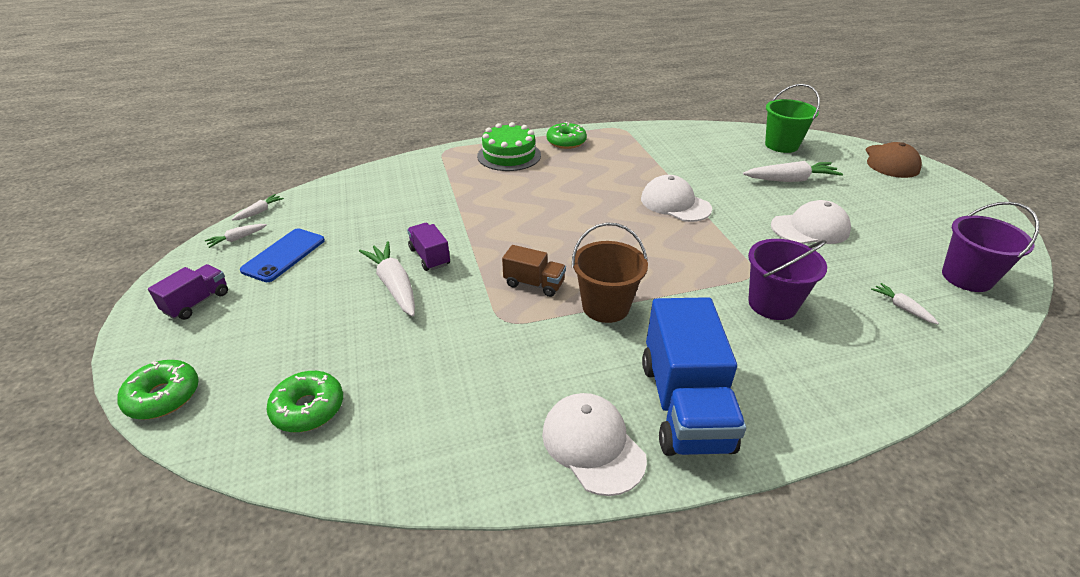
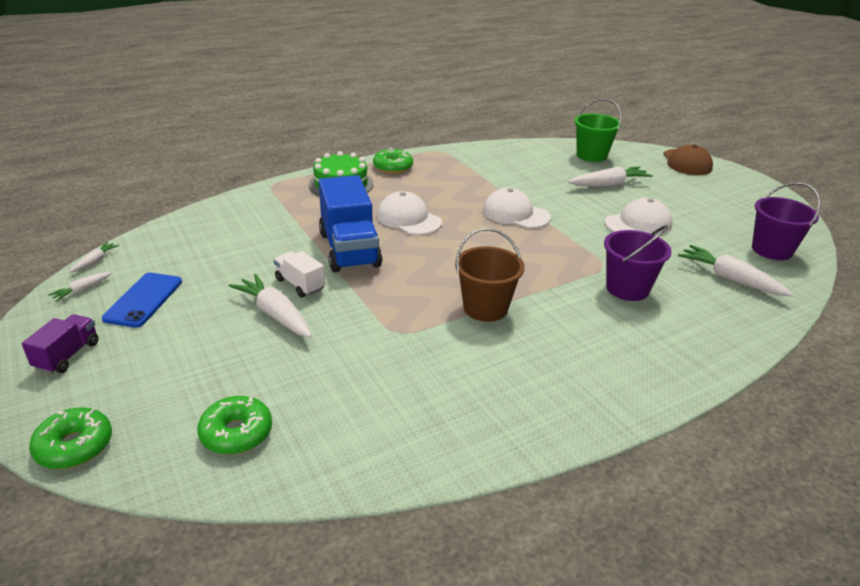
camera: 15 degrees left, 5 degrees down
purple truck [407,223,450,271] -> white truck [274,251,325,298]
brown truck [502,245,566,297] -> none
white cap [542,393,647,496] -> white cap moved to [377,191,442,235]
blue truck [642,297,746,456] -> blue truck moved to [319,175,382,272]
white carrot [871,283,939,324] -> white carrot [678,245,794,296], size x1.94

